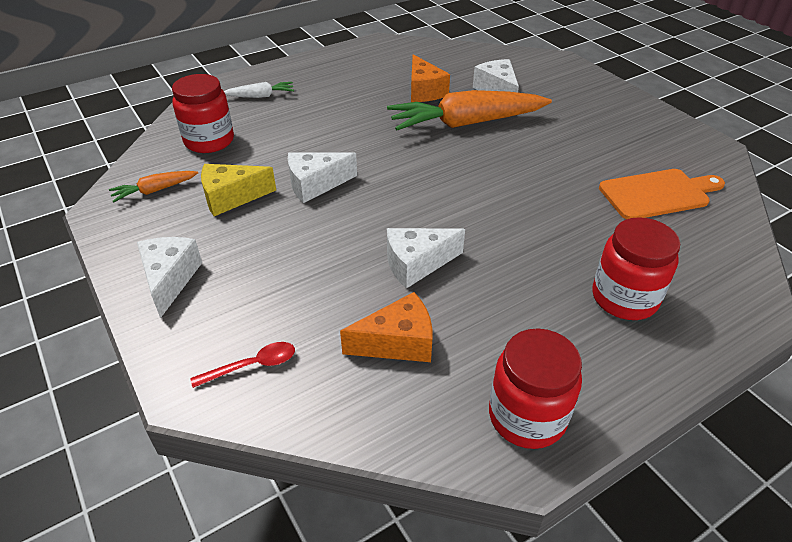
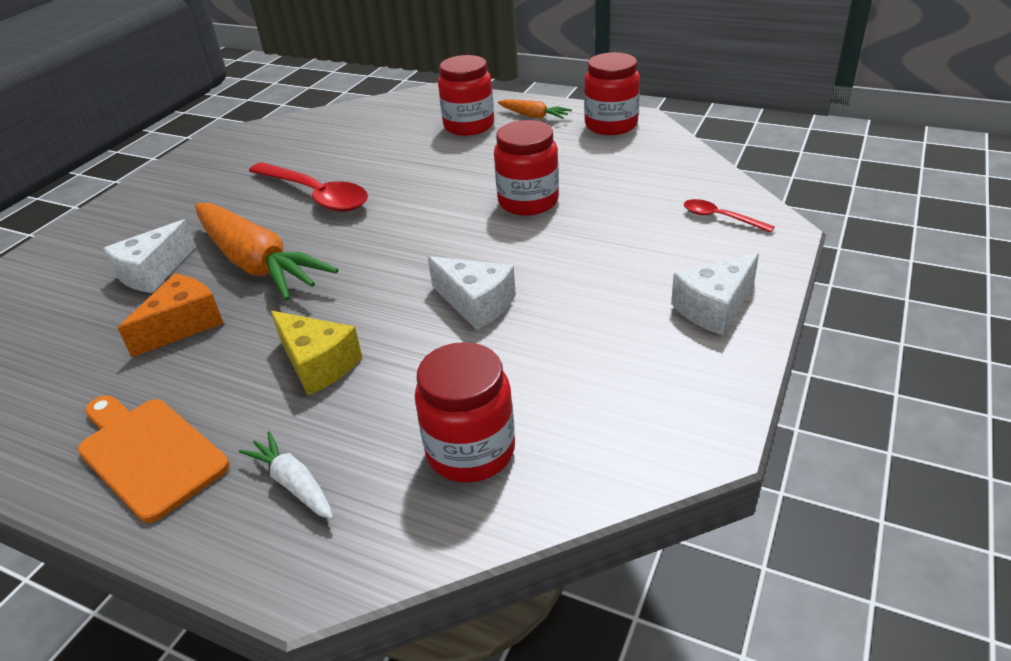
camera: 120 degrees left, 5 degrees down
orange carrot [109,171,198,202] -> orange carrot moved to [498,99,572,119]
yellow cheese [201,164,276,216] -> yellow cheese moved to [271,311,362,395]
orange cheese [340,292,432,362] -> none
white cheese [387,228,465,289] -> red jar [494,120,559,215]
orange cutting board [599,169,725,219] -> orange cutting board moved to [78,395,230,523]
none -> red spoon [249,162,368,212]

